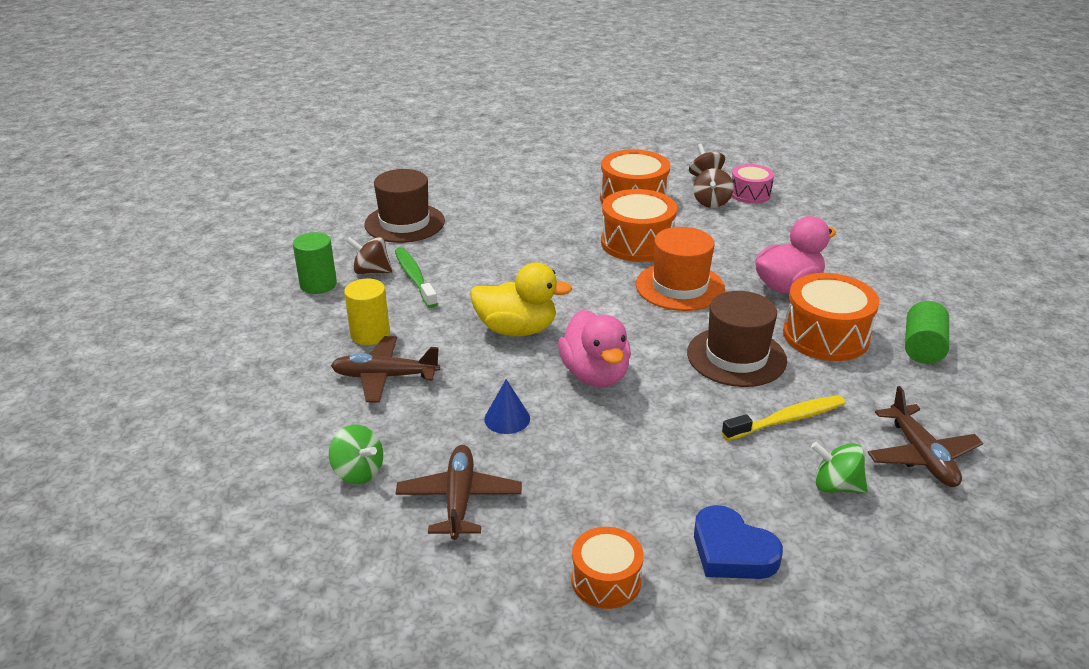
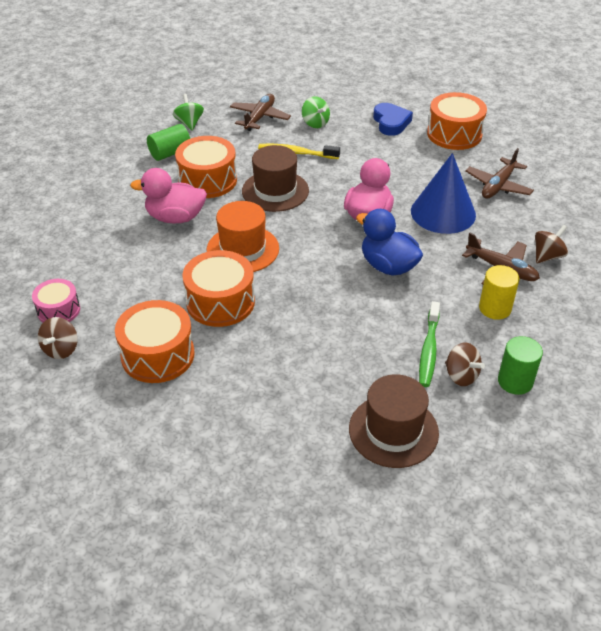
camera: 145 degrees left, 10 degrees up
green spinning top [329,425,383,484] -> green spinning top moved to [173,94,204,130]
yellow duck [470,262,572,336] -> blue duck [356,209,423,276]
blue cone [484,379,530,434] -> blue cone [411,153,476,234], size x2.19
orange drum [571,527,644,609] -> orange drum [427,92,487,150], size x1.64
brown spinning top [693,168,734,208] -> brown spinning top moved to [535,225,568,263]

